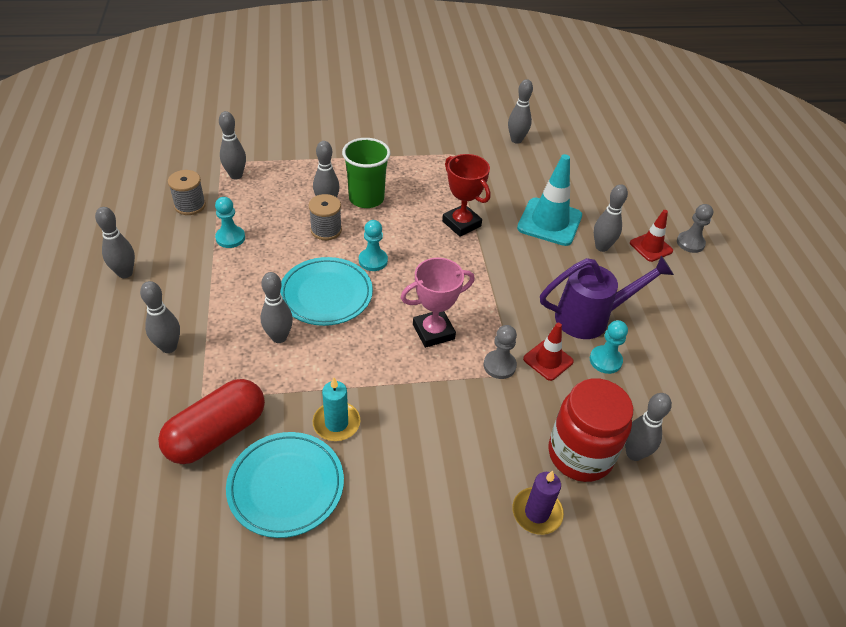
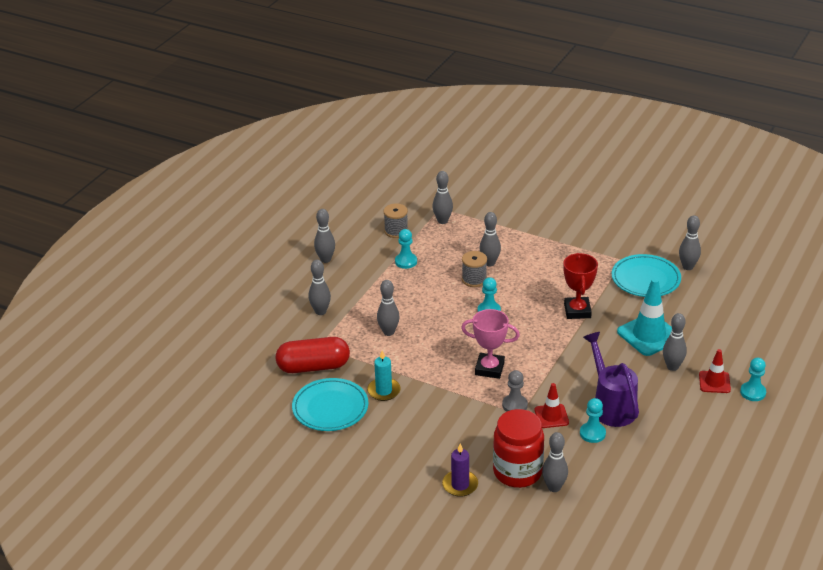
camera: 40 degrees right, 10 degrees down
turquoise plate [280,257,373,326] -> turquoise plate moved to [612,254,681,297]
green cup [342,138,391,208] -> none
purple watering can [540,256,674,339] -> purple watering can turned 135 degrees counterclockwise [583,332,639,427]
grey pawn [677,204,713,253] -> turquoise pawn [740,358,766,401]

